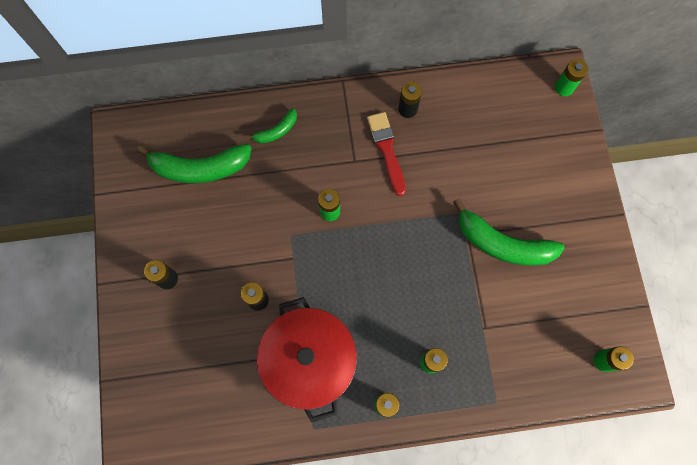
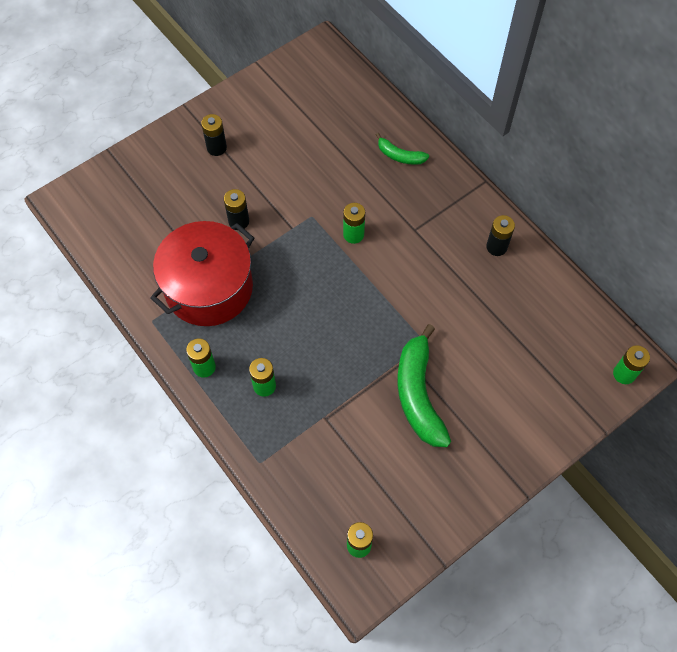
camera: 60 degrees right, 10 degrees down
green banana [137,144,252,183] -> none
red brush [367,112,406,196] -> none

